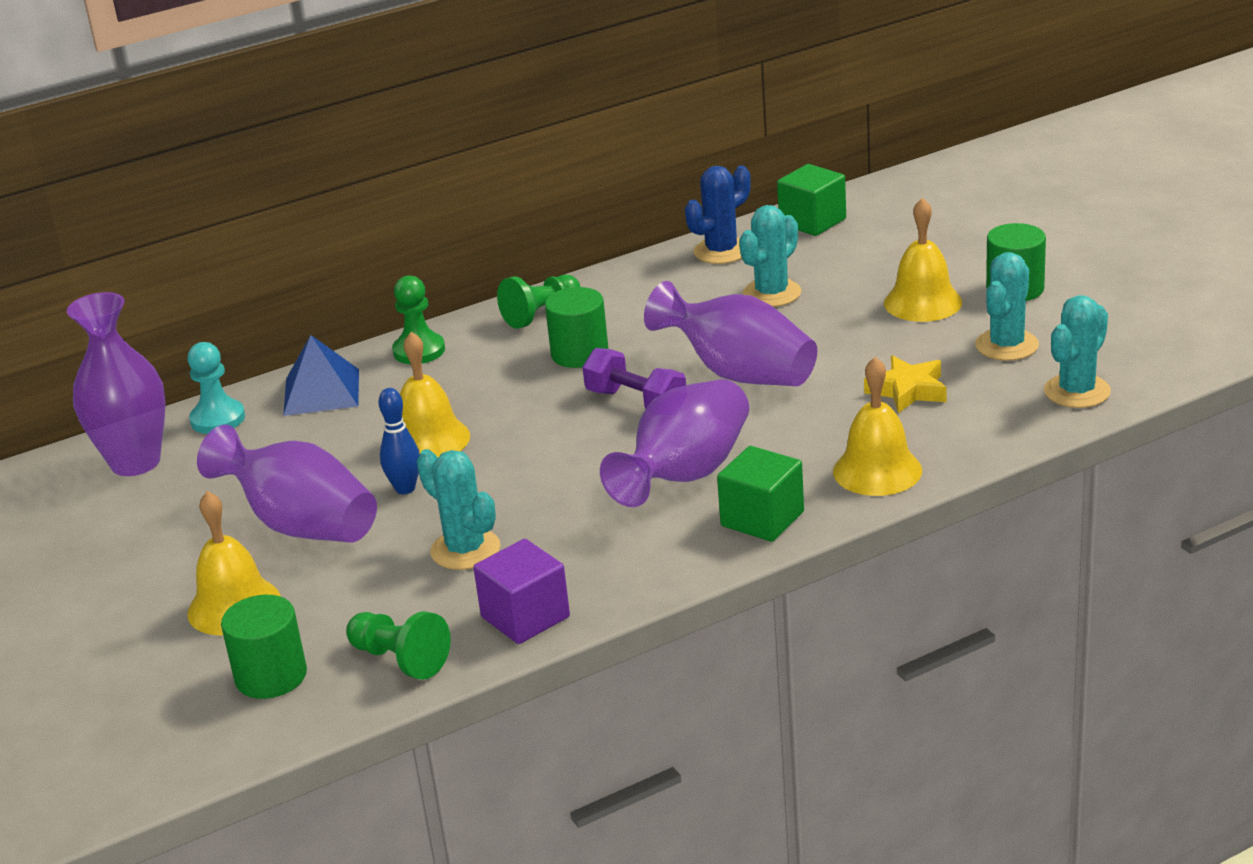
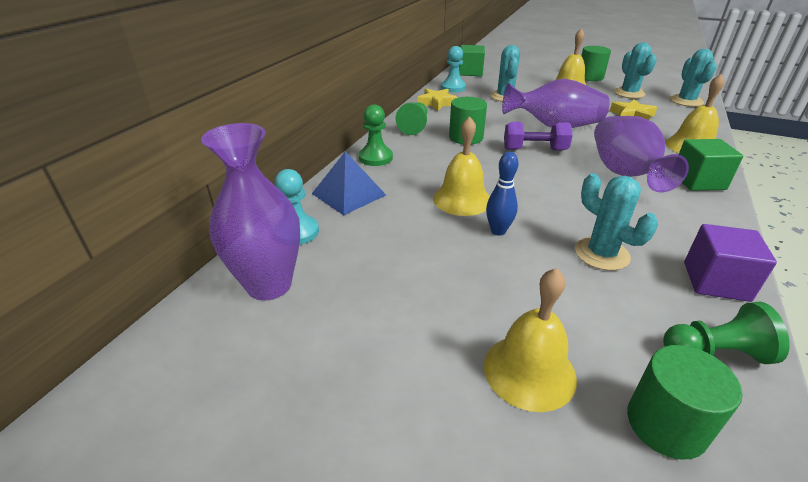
camera: 40 degrees left, 5 degrees up
purple vase [197,425,377,543] -> none
turquoise cactus [417,449,500,570] -> turquoise cactus turned 45 degrees clockwise [575,173,658,271]
blue cactus [685,166,751,264] -> turquoise pawn [441,46,466,92]
none -> yellow star [417,89,458,111]

